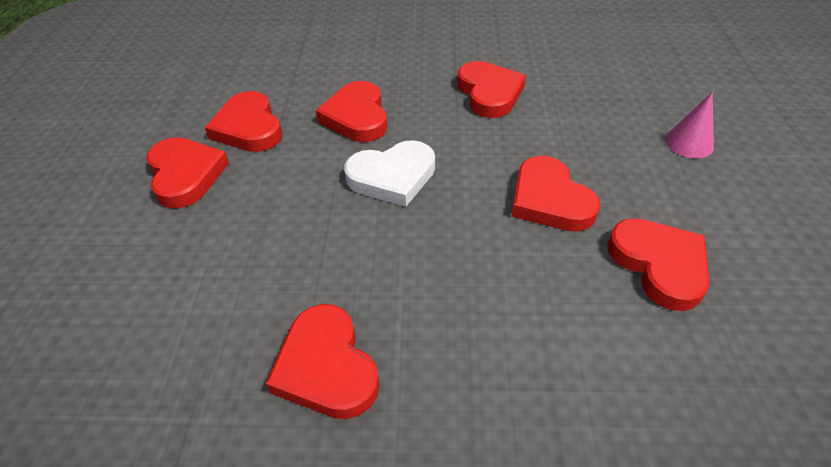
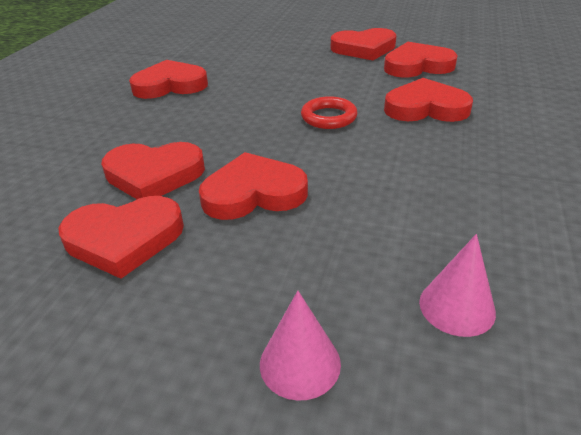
camera: 105 degrees right, 10 degrees down
white heart [344,140,435,207] -> red ring [301,96,357,129]
red heart [457,61,526,118] -> red heart moved to [101,142,205,199]
none -> pink cone [419,234,496,337]

